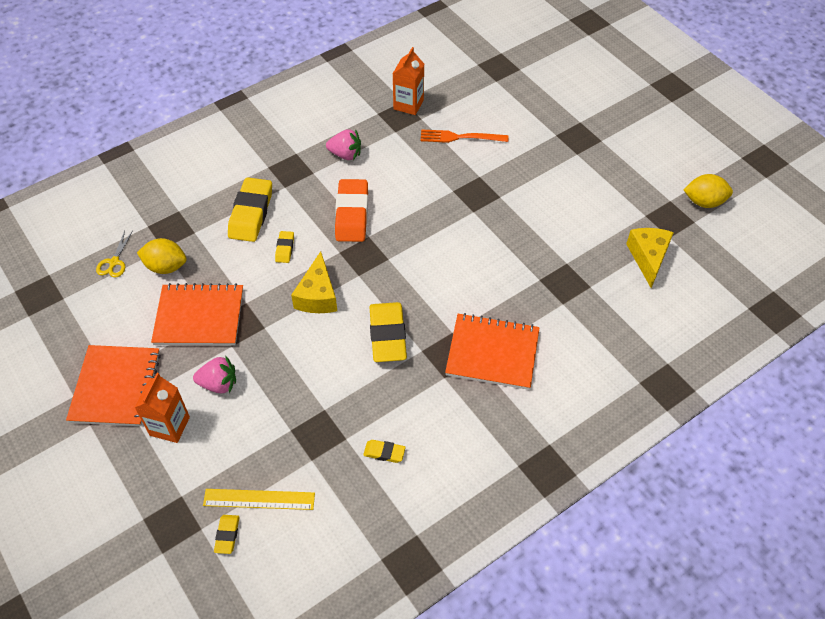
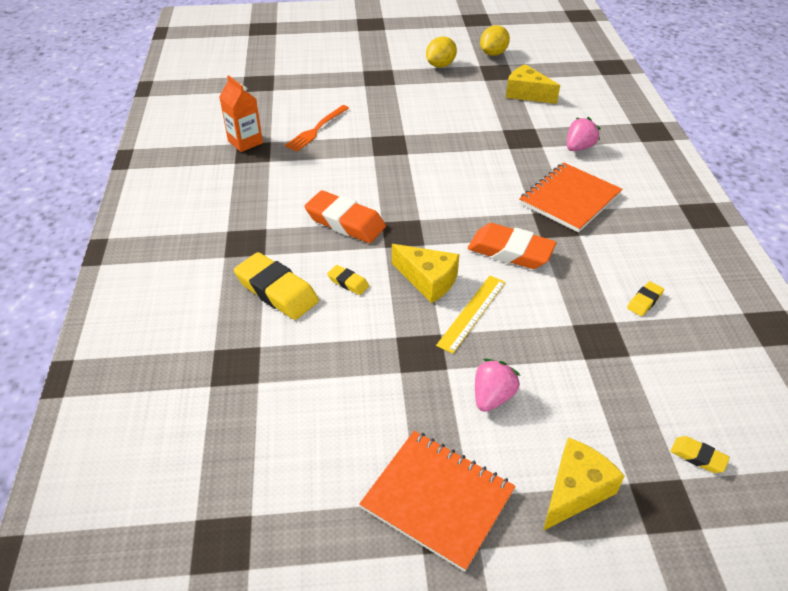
camera: 60 degrees left, 10 degrees down
yellow scissors [96,231,133,278] -> none
orange carton [134,373,190,443] -> none
yellow lemon [137,238,187,274] -> yellow lemon moved to [426,36,457,68]
orange notebook [151,283,243,346] -> none
yellow ruler [203,489,315,510] -> yellow ruler moved to [436,276,506,354]
pink strawberry [326,129,361,160] -> pink strawberry moved to [567,117,601,151]
yellow eraser [369,302,407,362] -> orange eraser [468,223,557,269]
none -> yellow cheese [543,438,625,531]

